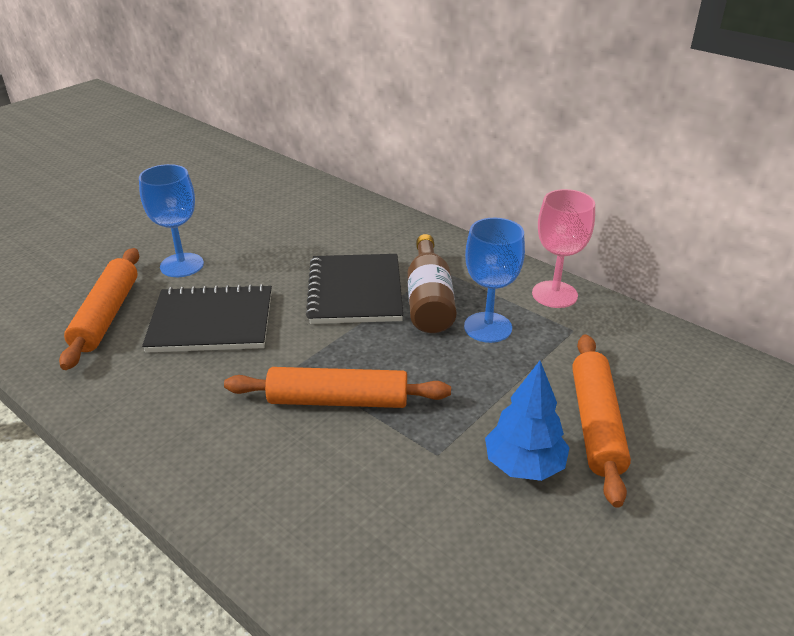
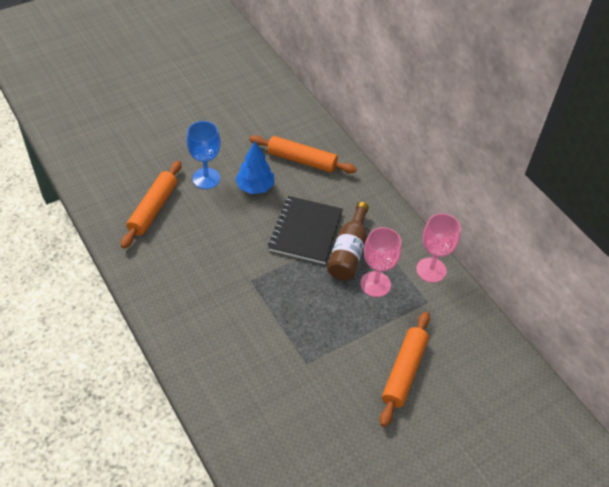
camera: 15 degrees right, 15 degrees up
black notebook [142,284,272,353] -> none
orange rolling pin [224,367,451,408] -> orange rolling pin moved to [249,135,357,173]
blue goblet [464,218,525,343] -> pink goblet [360,227,402,297]
blue tree [485,361,570,481] -> blue tree moved to [235,141,274,194]

